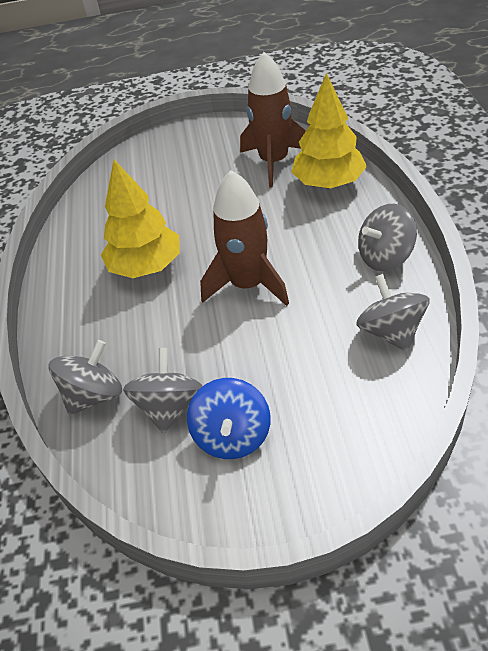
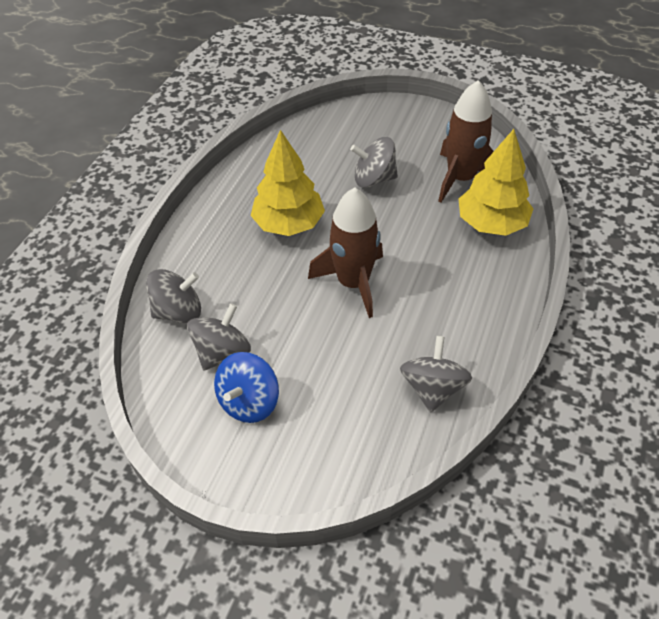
camera: 25 degrees right, 5 degrees up
grey spinning top [358,204,417,271] -> grey spinning top moved to [350,137,398,188]

